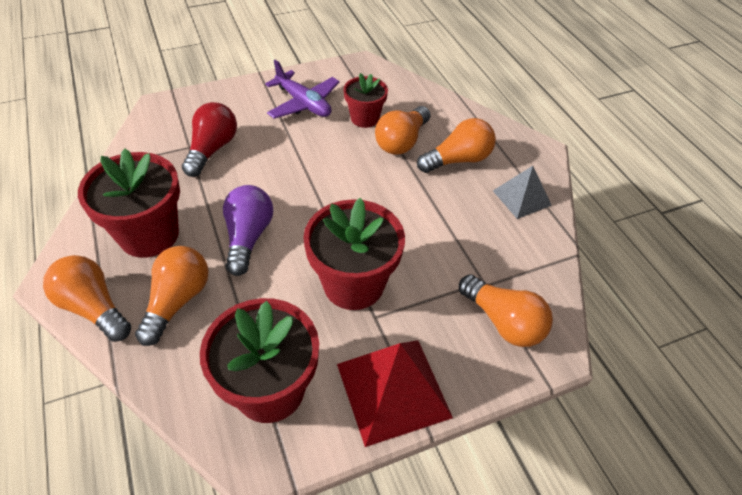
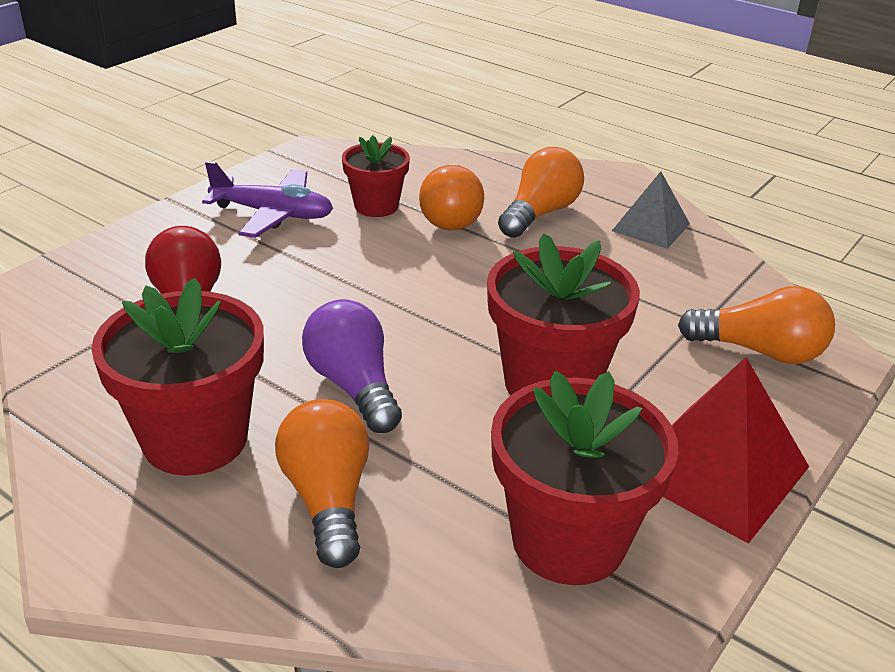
camera: 30 degrees left, 15 degrees down
orange light bulb [43,255,131,342] -> none

